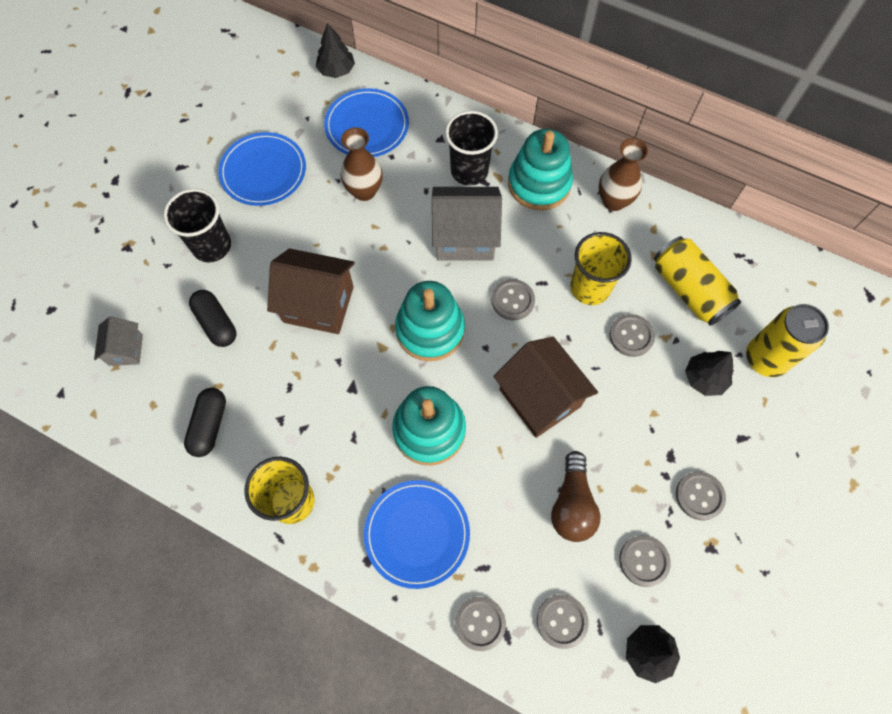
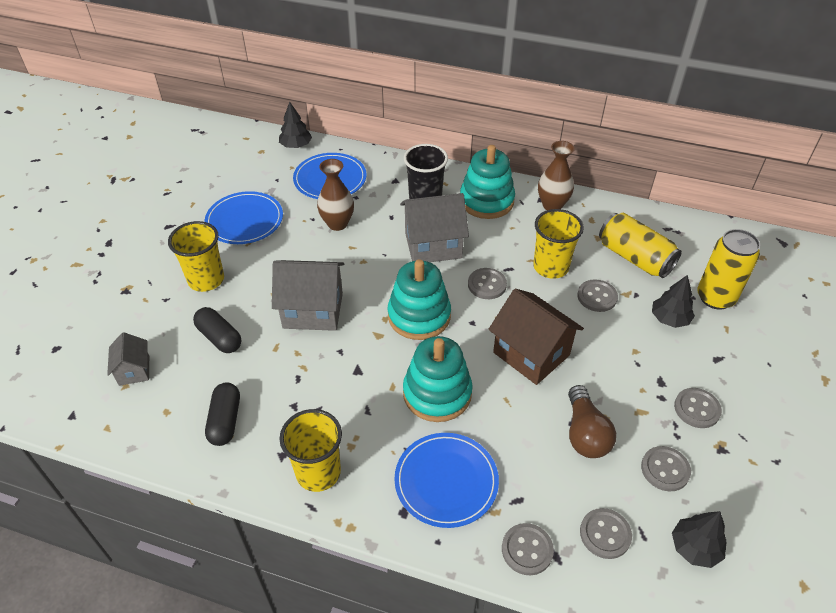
camera: 10 degrees left, 20 degrees down
black cup [163,189,231,262] -> yellow cup [168,221,224,292]
brown house [267,248,355,334] -> grey house [272,260,344,331]

